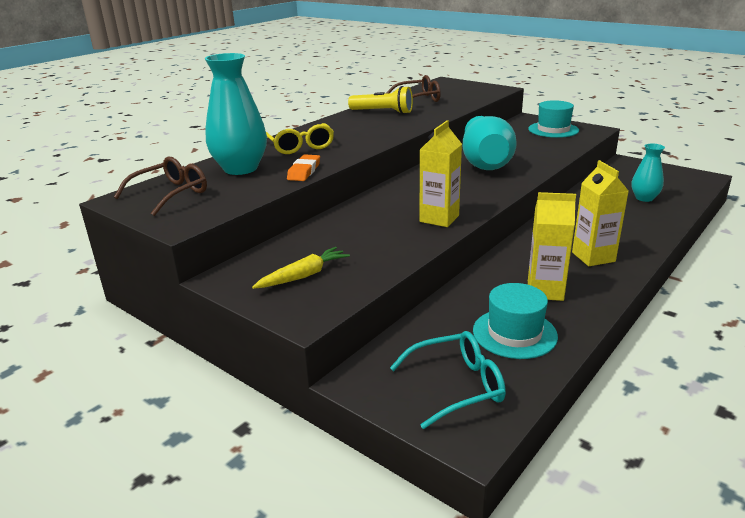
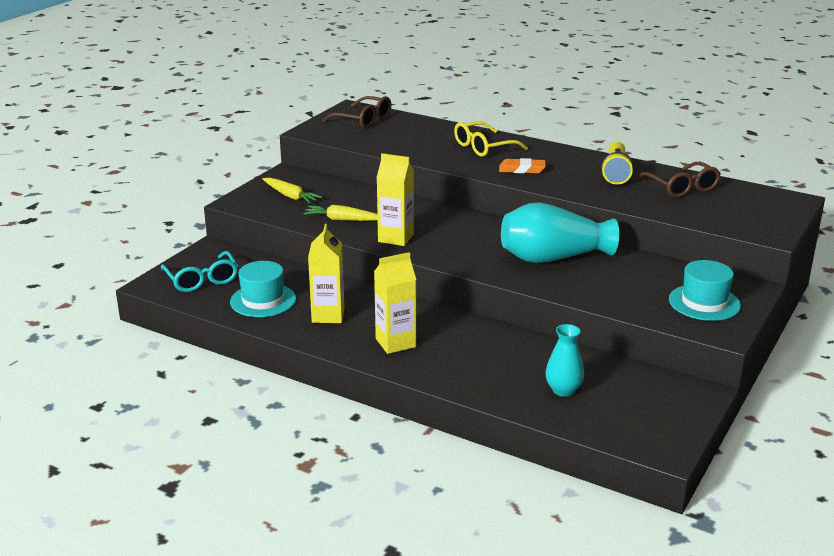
camera: 80 degrees right, 0 degrees up
turquoise vase [205,53,267,175] -> none
orange eraser [287,154,320,181] -> orange eraser moved to [499,158,546,173]
none -> yellow carrot [303,205,378,221]

